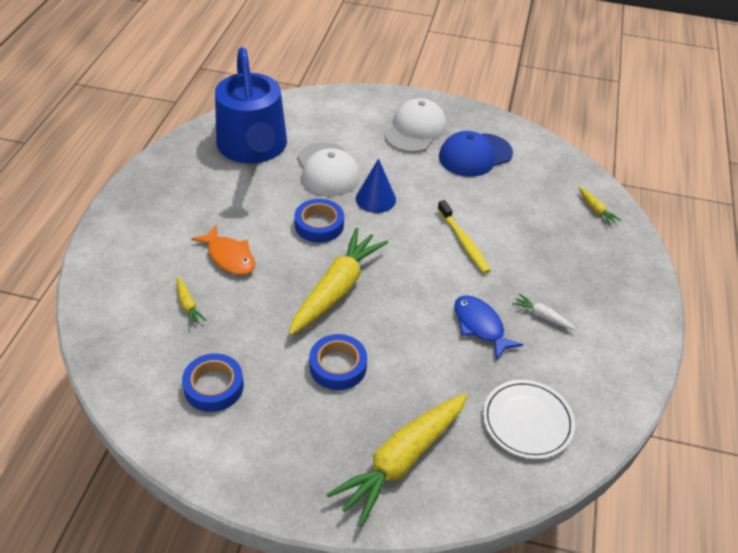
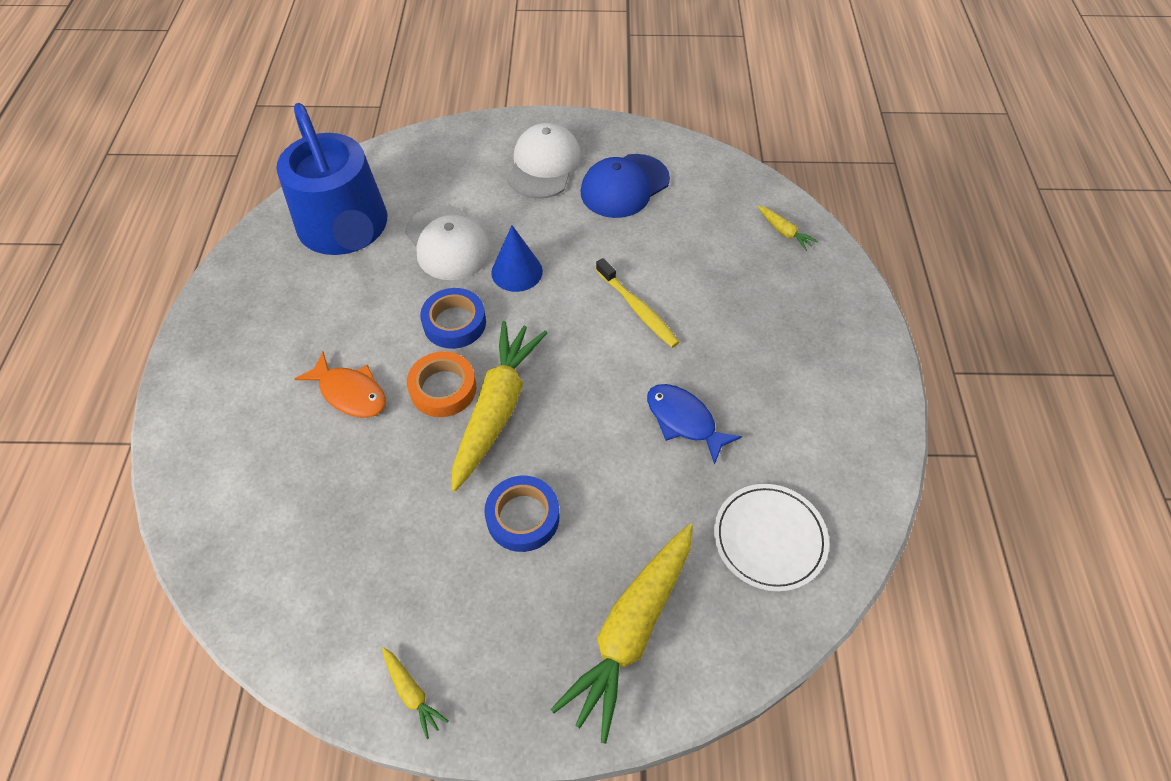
camera: 10 degrees left, 10 degrees up
yellow carrot [177,277,207,327] -> yellow carrot moved to [382,647,449,739]
blue tape [182,353,244,412] -> none
white carrot [512,293,576,330] -> none
none -> orange tape [407,351,476,417]

